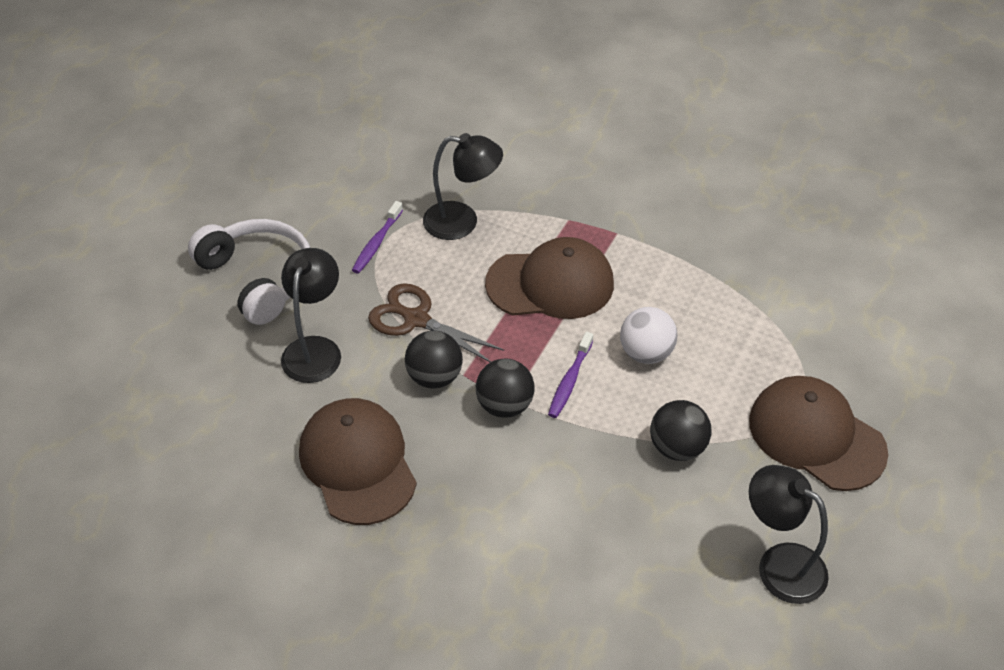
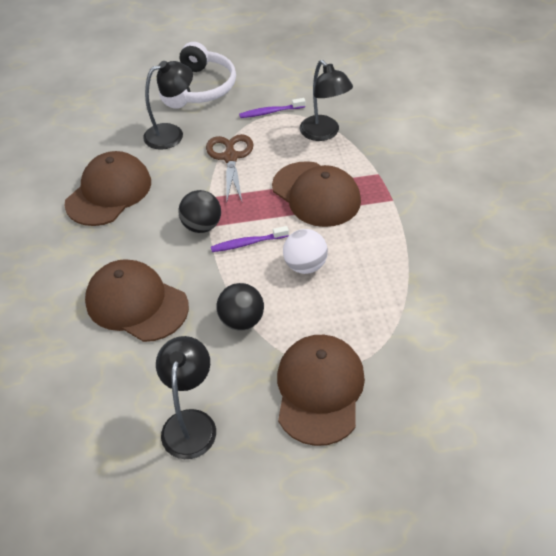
camera: 55 degrees right, 0 degrees up
black ball [405,330,463,388] -> none
none -> brown cap [85,259,189,342]

